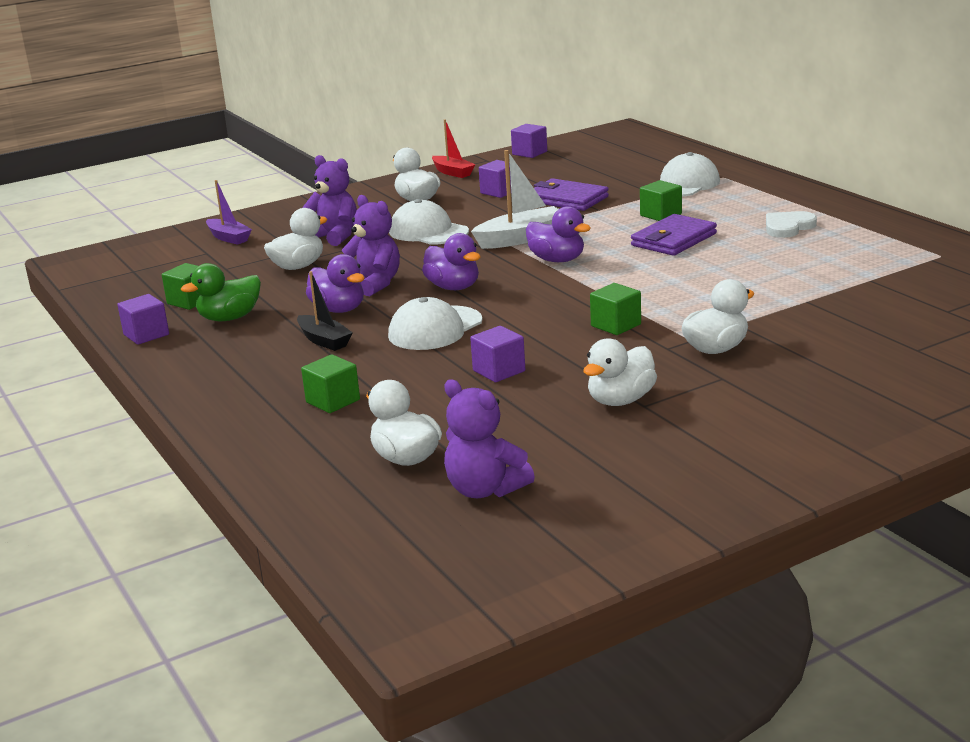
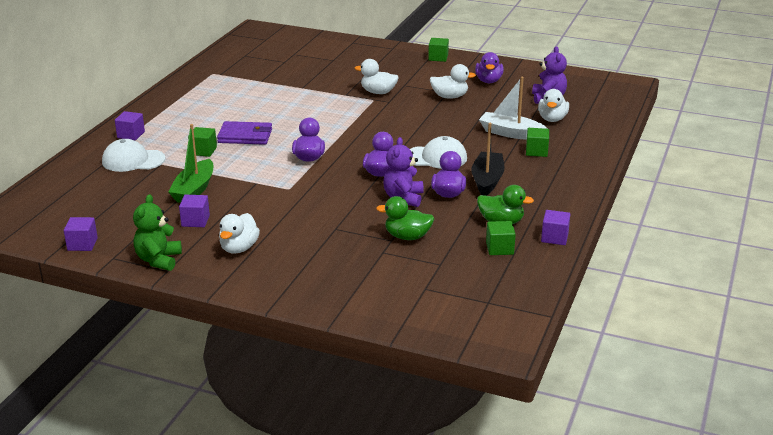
camera: 130 degrees left, 5 degrees up
purple boat [206,180,252,245] -> none
white duck [264,208,327,270] -> green duck [376,196,434,240]
black boat [297,271,353,351] -> black boat [471,123,504,196], size x1.52
purple teddy bear [302,155,357,246] -> none
white cap [389,199,469,245] -> none
red boat [432,119,475,178] -> green teddy bear [133,194,182,271]
purple cube [470,326,525,382] -> purple cube moved to [115,111,145,140]
white boat [471,150,558,249] -> white boat moved to [479,77,547,140]
purple wallet [534,178,609,211] -> green boat [168,124,213,203]
green cube [590,283,641,335] -> green cube moved to [428,38,449,62]
white heart [766,211,817,238] -> none
none -> purple duck [475,52,504,83]

